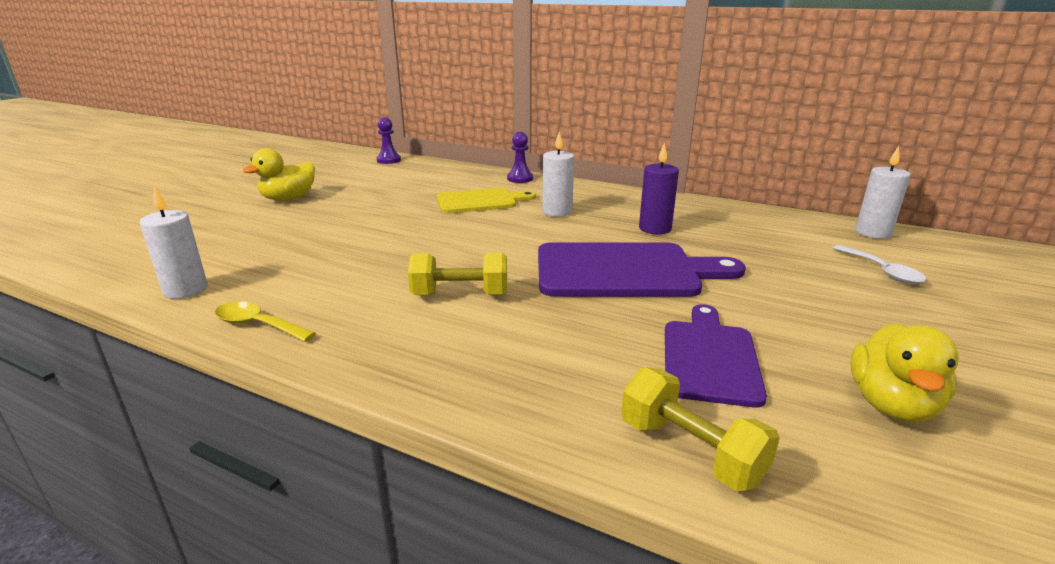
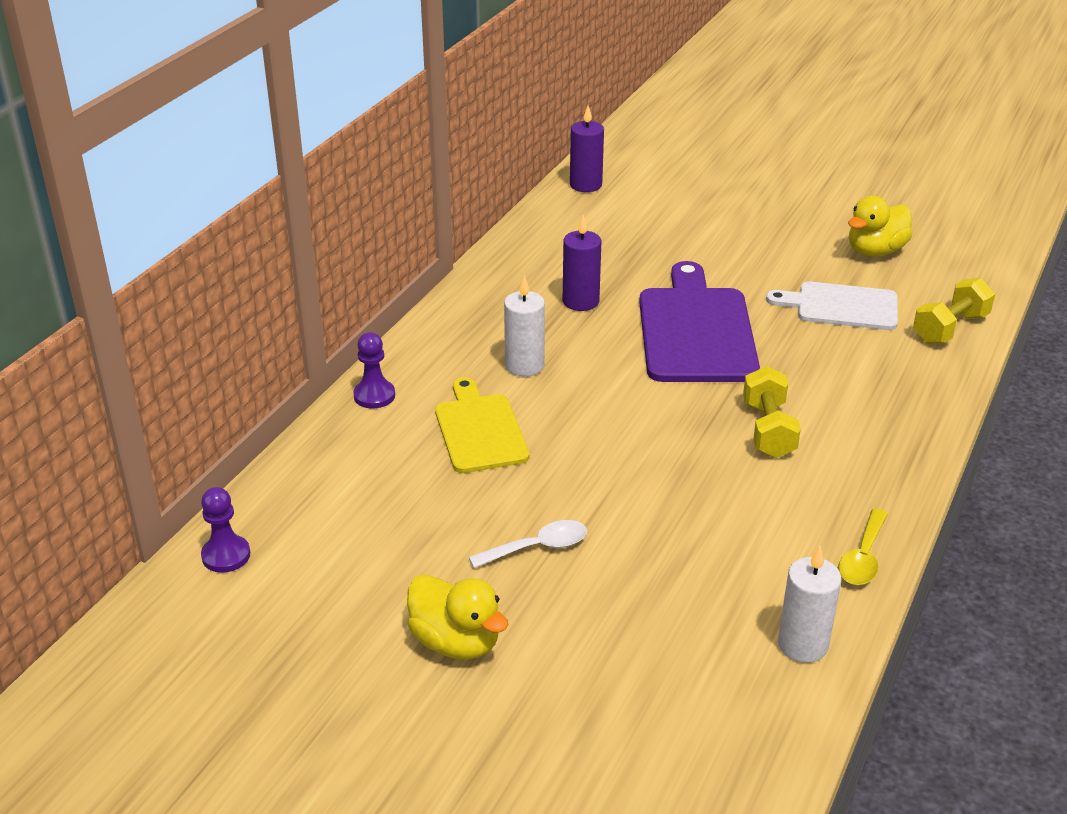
camera: 90 degrees left, 10 degrees up
purple cutting board [665,304,767,408] -> white cutting board [766,282,898,330]
white spoon [833,245,926,284] -> white spoon moved to [469,520,587,568]
yellow duck [850,323,959,422] -> yellow duck turned 120 degrees clockwise [848,196,913,257]
white candle [855,146,911,239] -> purple candle [570,106,604,192]

